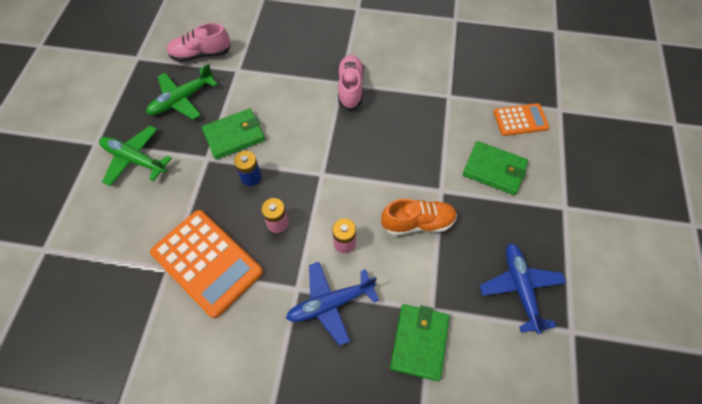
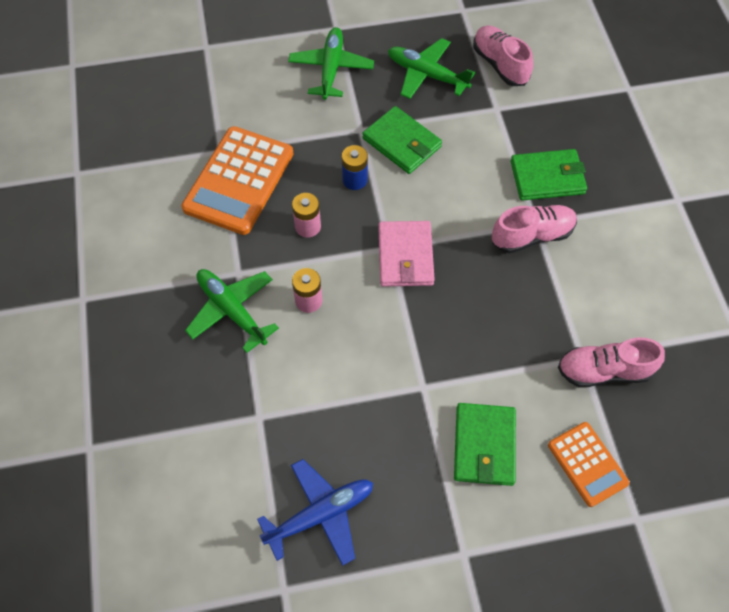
camera: 70 degrees right, 0 degrees up
blue plane [286,262,379,346] -> green plane [185,269,279,353]
orange shoe [381,199,457,236] -> none
green wallet [390,304,450,381] -> green wallet moved to [510,149,587,201]
none -> pink wallet [378,221,435,287]
none -> pink shoe [558,337,665,387]

